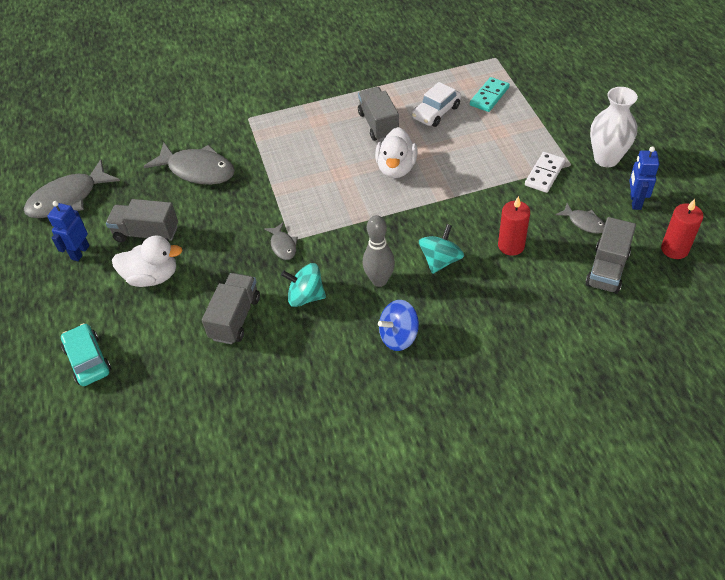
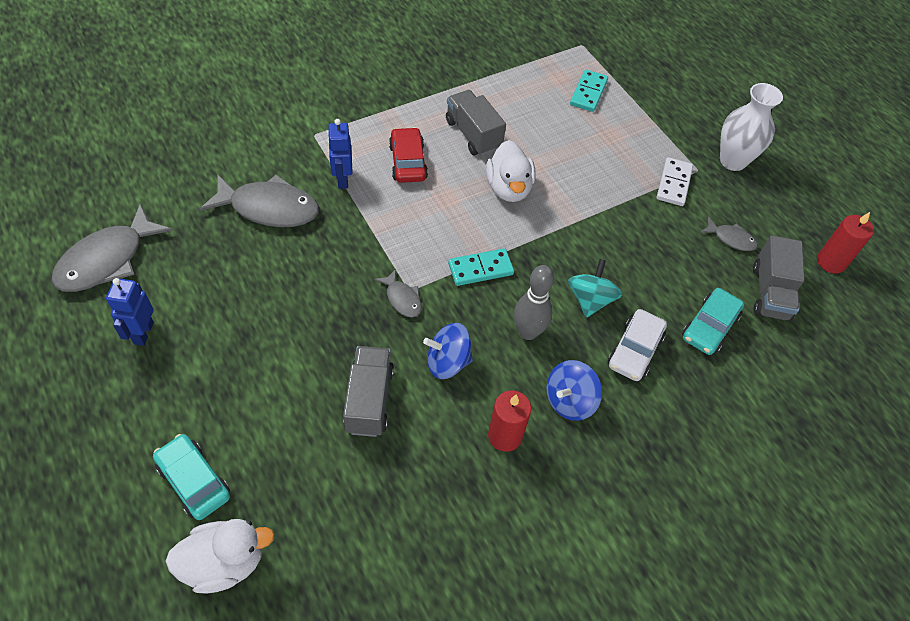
camera: 20 degrees left, 5 degrees up
grey truck [106,199,178,242] -> none
white duck [112,235,183,287] -> white duck moved to [165,519,275,594]
turquoise spinning top [281,263,326,307] -> blue spinning top [423,323,473,379]
white car [412,82,461,127] -> white car moved to [608,309,667,381]
red candle [498,196,530,256] -> red candle moved to [488,390,531,452]
blue robot [629,146,659,210] -> blue robot moved to [327,119,353,189]
none -> red car [389,127,428,183]
none -> turquoise domino [448,248,514,286]
none -> turquoise car [682,288,744,355]

